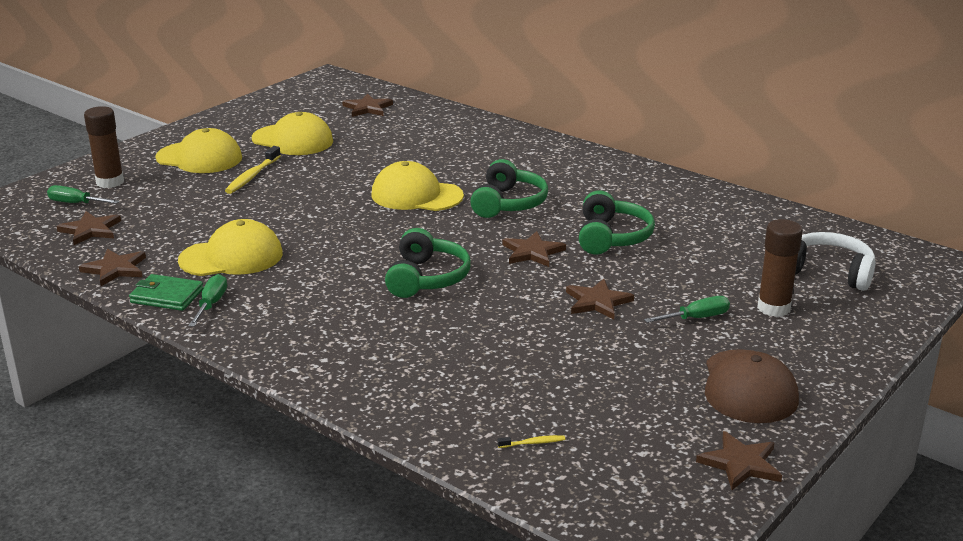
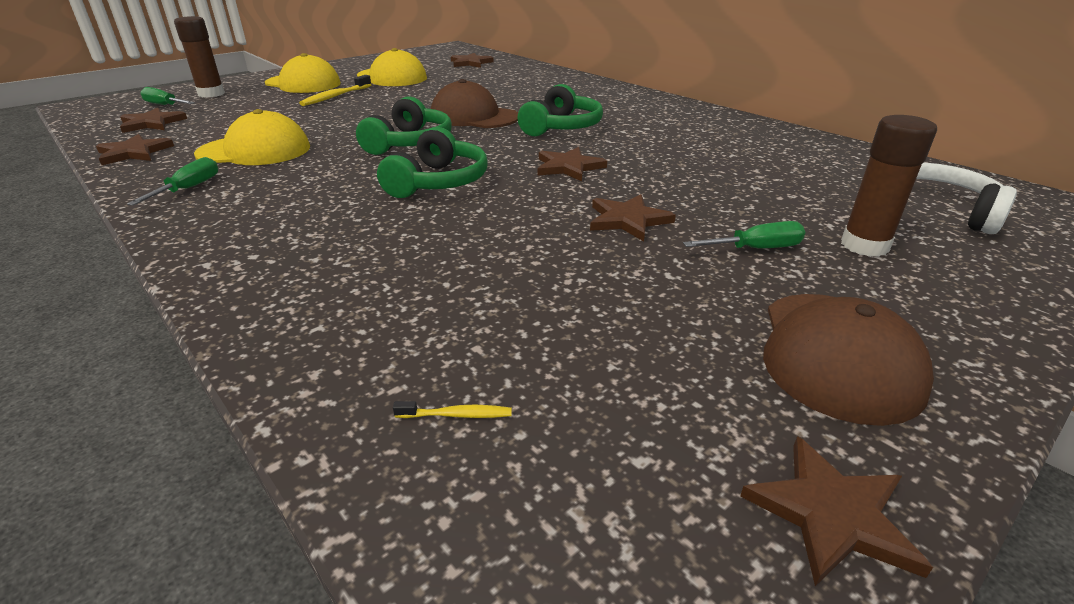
camera: 10 degrees right, 5 degrees up
green wallet [129,274,204,311] -> none
yellow cap [371,161,464,211] -> brown cap [431,79,518,128]
green headphones [579,190,655,255] -> green headphones moved to [356,96,452,155]

